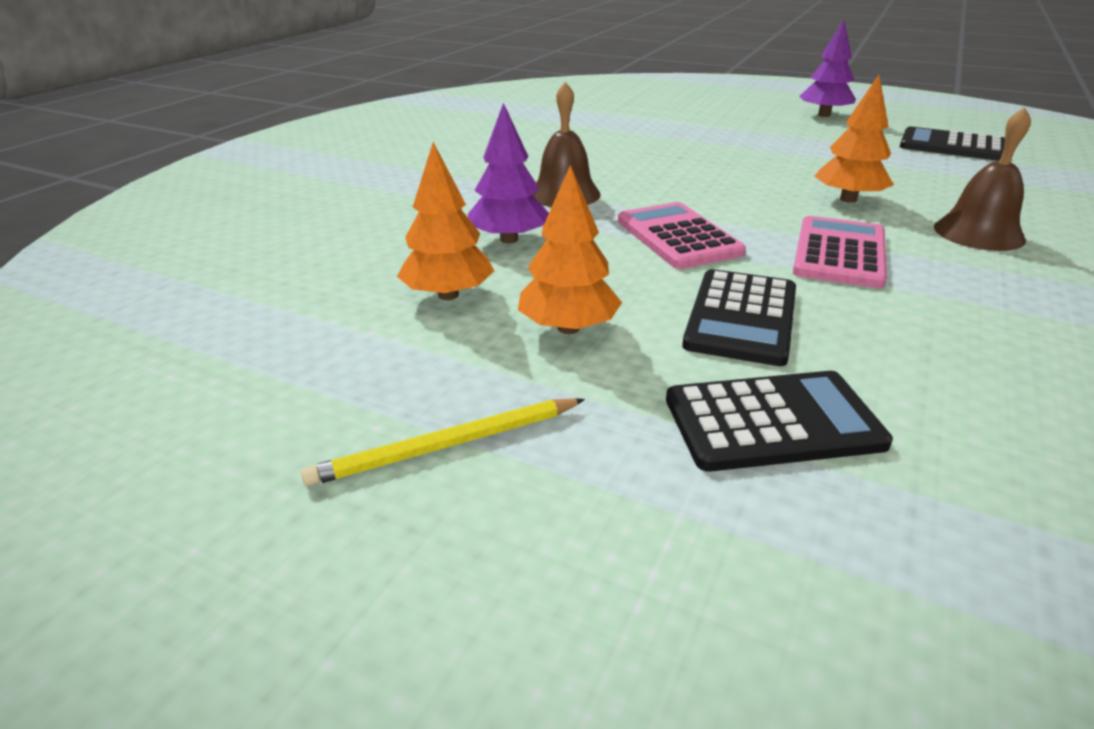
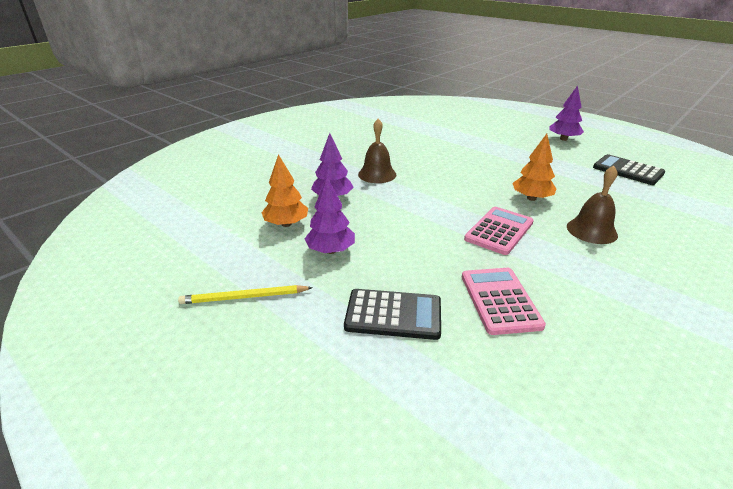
camera: 15 degrees right, 0 degrees up
orange tree [518,165,622,334] -> purple tree [305,177,355,254]
pink calculator [618,202,746,269] -> pink calculator moved to [462,268,546,335]
black calculator [682,269,796,366] -> none

